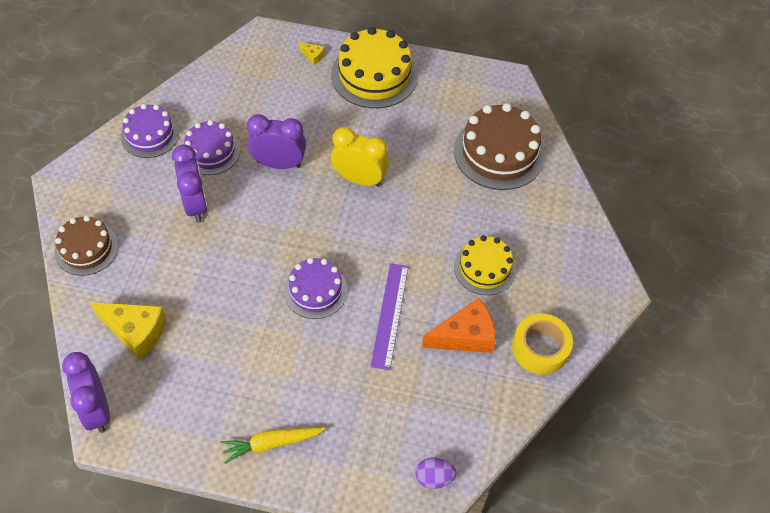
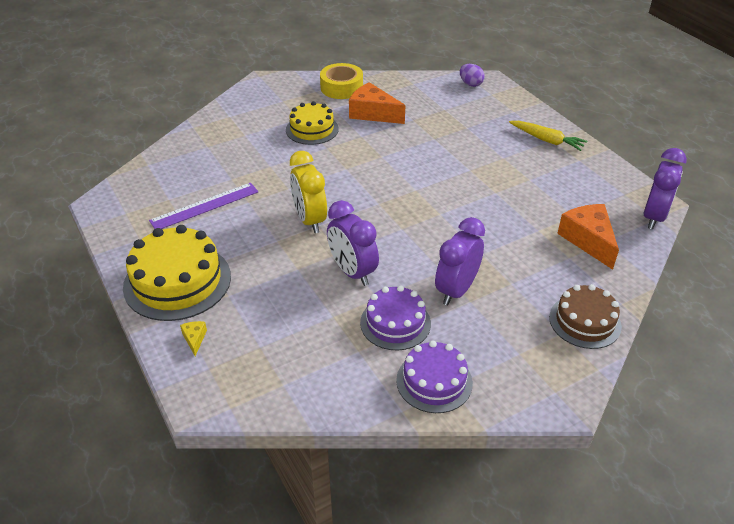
camera: 130 degrees left, 15 degrees down
yellow cheese [90,302,167,360] -> orange cheese [557,204,619,270]
purple cake [284,258,348,319] -> none
purple ruler [370,263,409,370] -> purple ruler moved to [149,183,259,229]
brown cake [454,103,545,190] -> none

